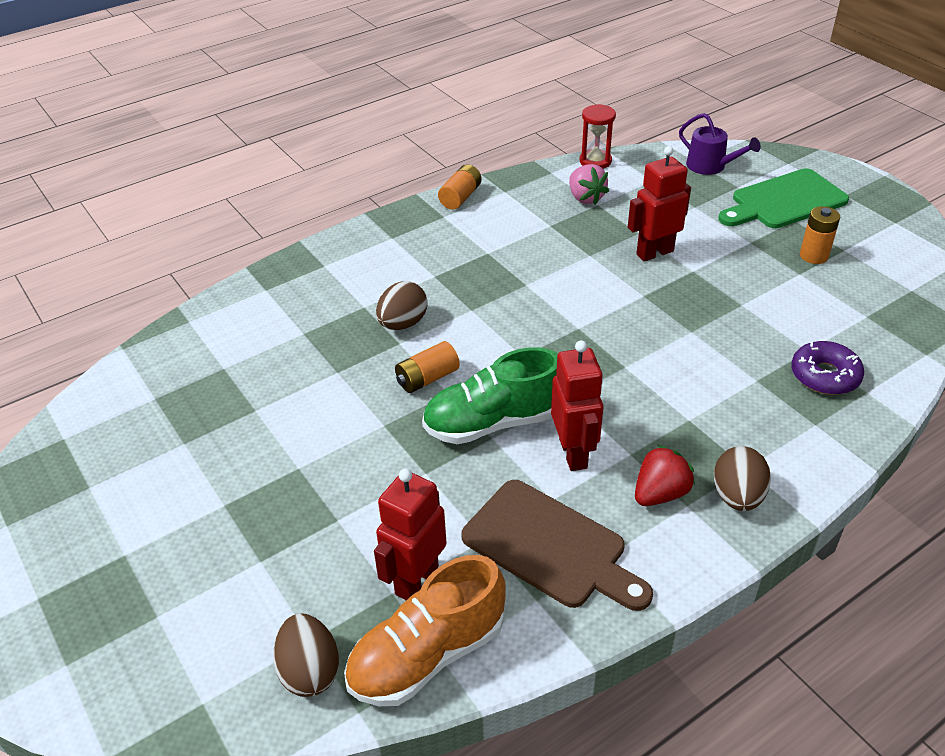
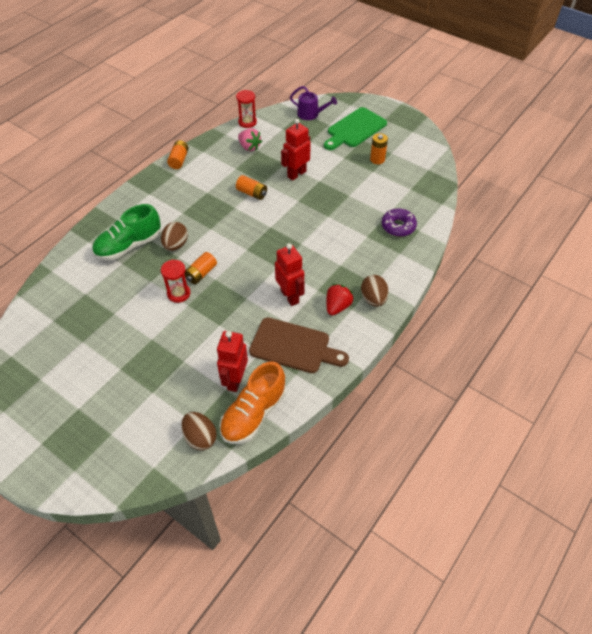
camera: 20 degrees left, 10 degrees up
green shoe [422,347,558,444] -> green shoe moved to [92,204,161,261]
none -> red hourglass [161,260,190,303]
none -> orange battery [236,175,267,200]

